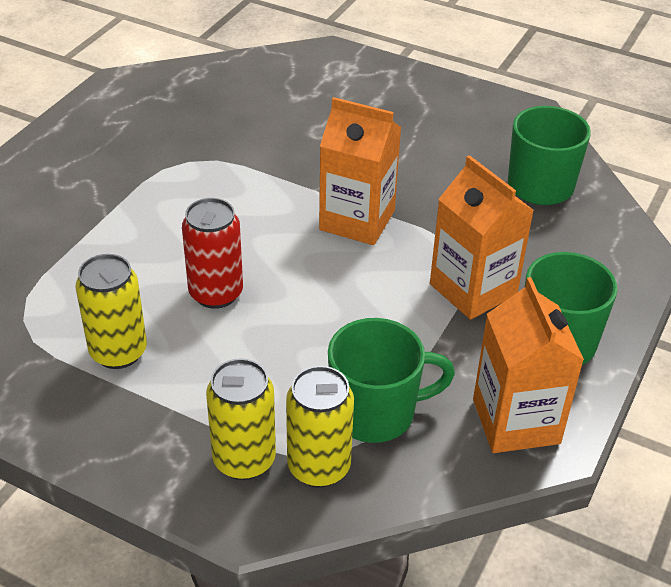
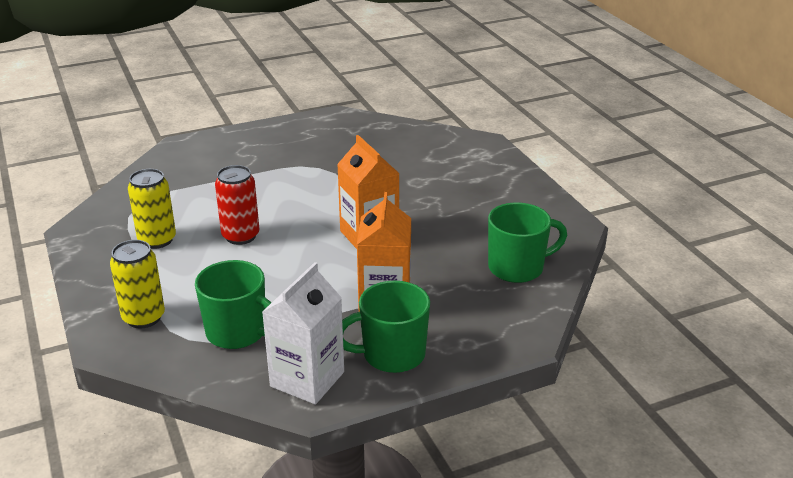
camera: 40 degrees right, 10 degrees down
yellow can [286,366,354,488] -> none
orange carton [473,277,584,453] -> white carton [262,262,344,405]

